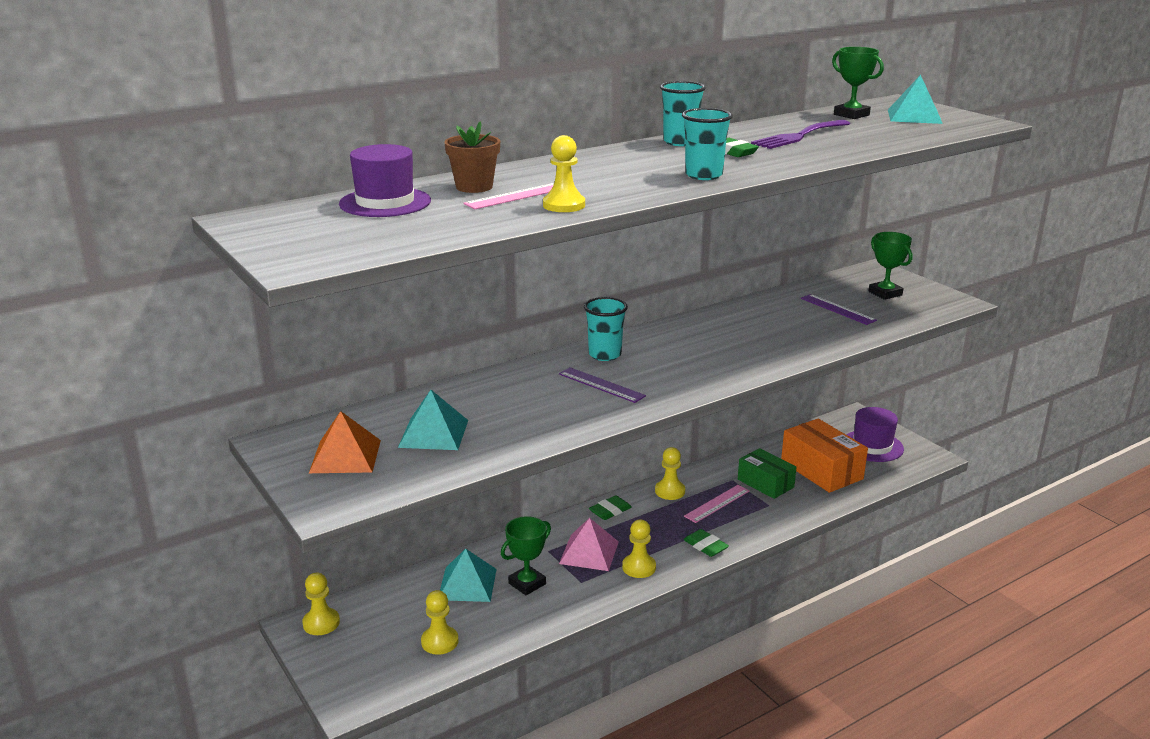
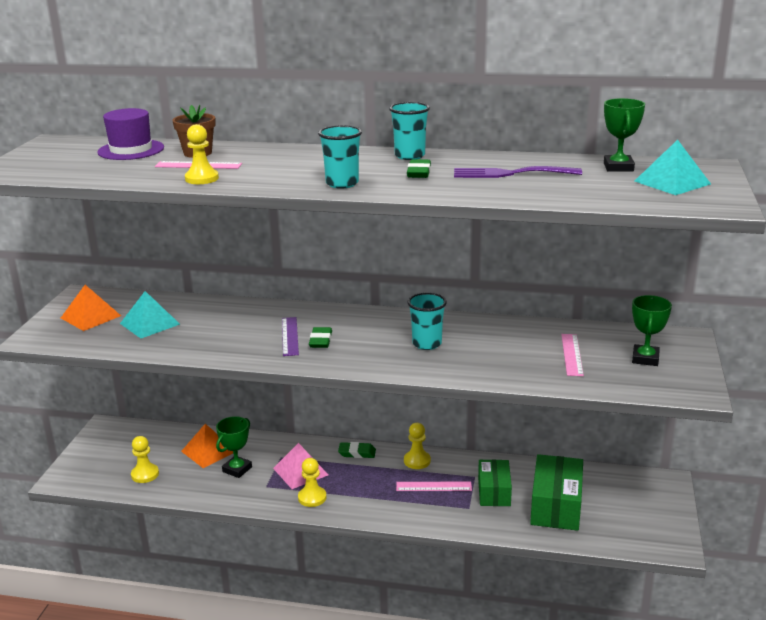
camera: 45 degrees right, 0 degrees up
yellow pawn [302,573,340,635] -> none
turquoise pyramid [440,549,497,602] -> orange pyramid [181,424,233,468]
green trophy [501,516,551,595] -> green trophy turned 60 degrees counterclockwise [216,416,252,478]
turquoise cup [584,297,628,361] -> turquoise cup moved to [408,293,447,350]
green eraser [683,529,729,557] -> green eraser moved to [309,327,332,348]
orange box [781,419,868,493] -> green box [530,454,583,531]
purple ruler [801,294,877,325] -> pink ruler [561,334,584,376]
purple hat [847,407,904,462] -> none

